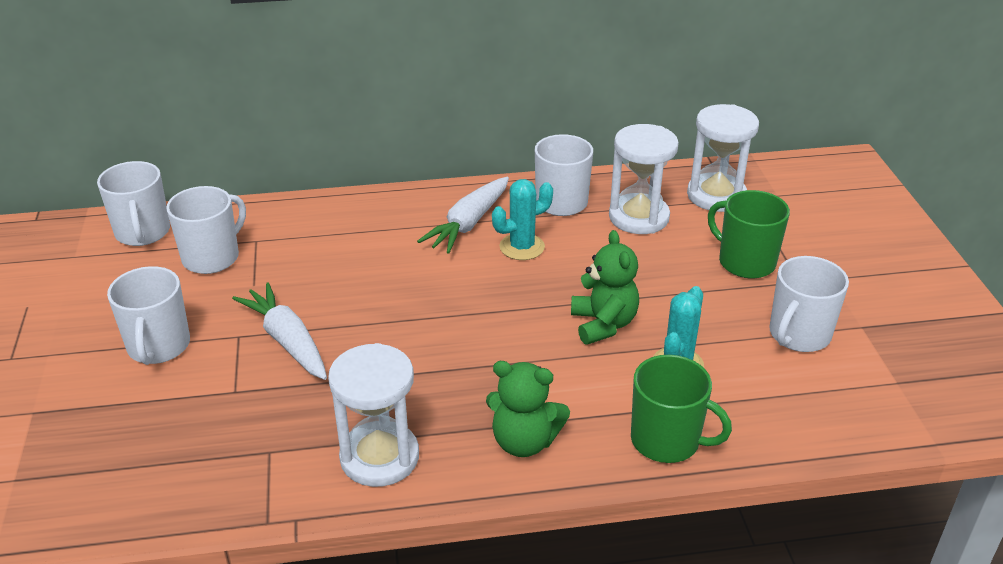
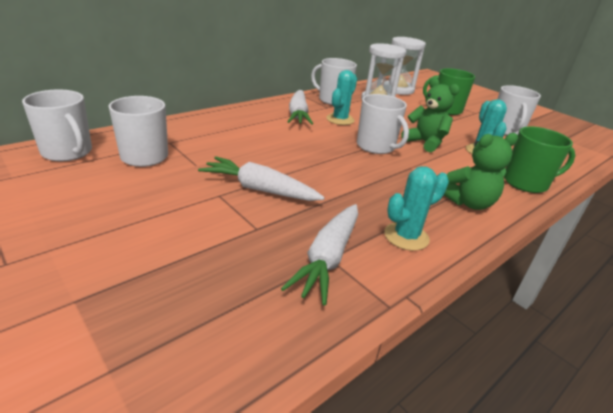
camera: 35 degrees left, 5 degrees down
white mug [107,266,190,365] -> white mug moved to [357,94,409,154]
white hourglass [328,343,419,487] -> turquoise cactus [384,166,449,251]
none -> white carrot [281,204,358,306]

